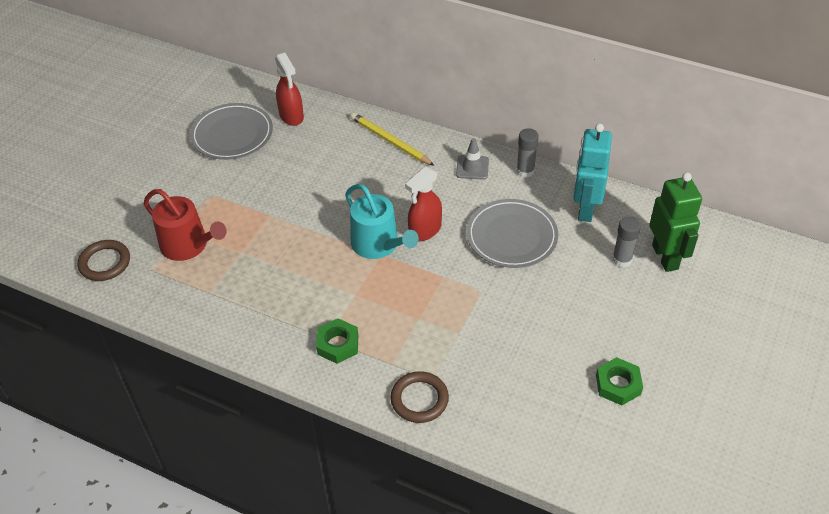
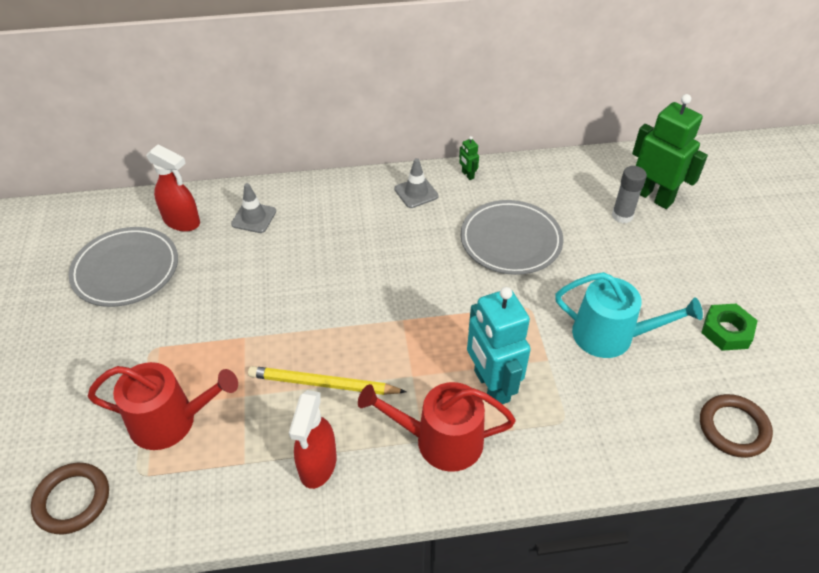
camera: 35 degrees left, 0 degrees up
green nut [316,318,358,364] -> red watering can [358,382,516,472]
turquoise watering can [345,184,419,259] -> turquoise watering can moved to [555,272,703,358]
yellow pencil [351,113,435,166] -> yellow pencil moved to [248,366,407,395]
brown ring [390,371,449,423] -> brown ring moved to [700,394,773,458]
red spray bottle [405,167,442,241] -> red spray bottle moved to [289,390,337,489]
grey glue stick [516,128,539,178] -> green robot [459,136,479,180]
turquoise robot [573,124,612,222] -> turquoise robot moved to [467,287,531,405]
none -> grey traffic cone [231,183,276,233]

